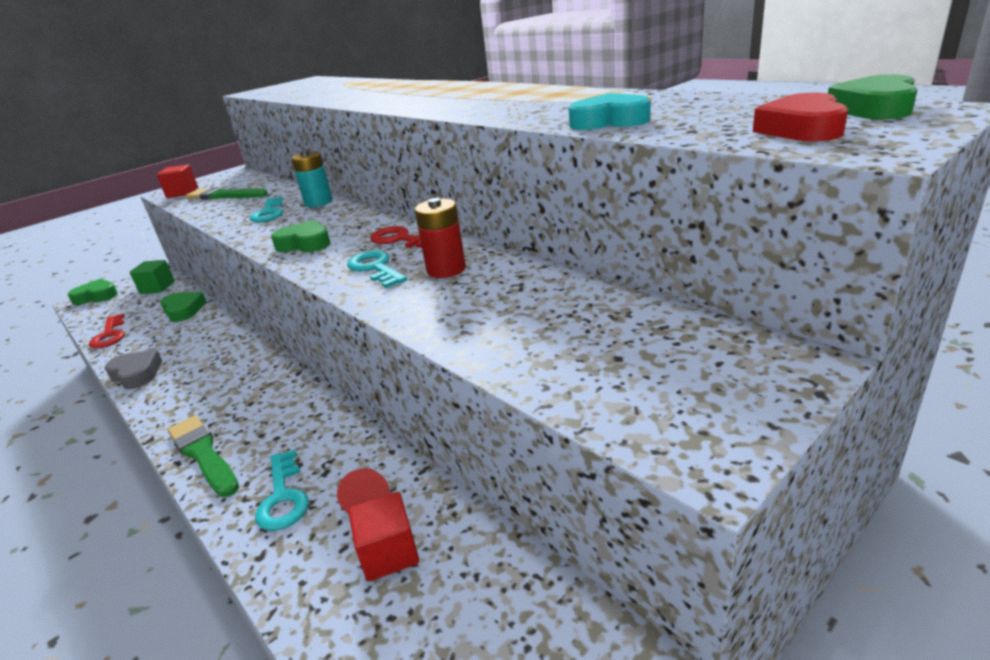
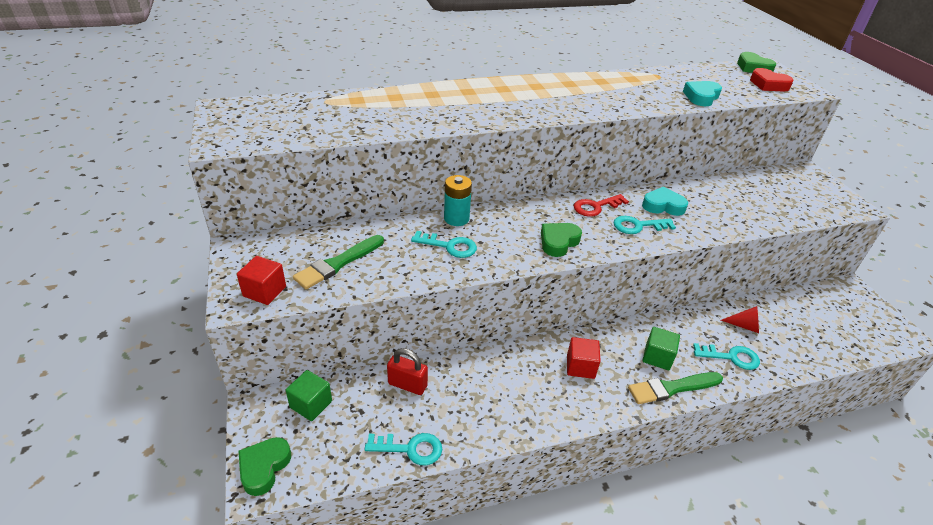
camera: 70 degrees left, 10 degrees up
red key [89,313,125,349] -> turquoise key [365,433,442,465]
grey heart [104,350,162,389] -> none
green heart [160,292,207,322] -> red padlock [387,348,428,395]
red cube [348,492,419,581] -> red cube moved to [567,337,601,379]
red battery [415,198,466,278] -> turquoise heart [642,187,688,216]
none -> green cube [643,327,680,370]

